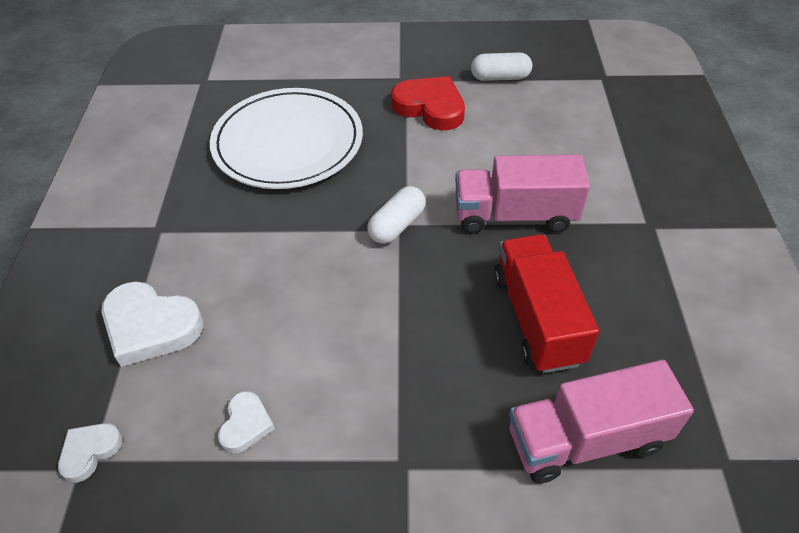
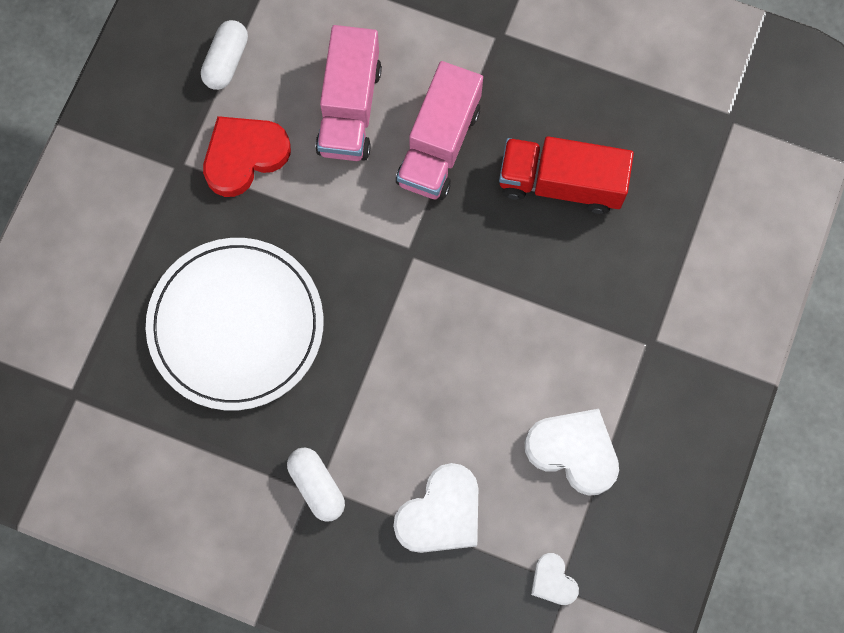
camera: 70 degrees left, 25 degrees up
white heart [218,391,275,453] -> white heart [525,409,619,496], size x1.85
white capsule [367,186,426,244] -> white capsule moved to [287,448,345,522]
pink truck [509,360,694,483] -> pink truck moved to [315,25,382,161]

